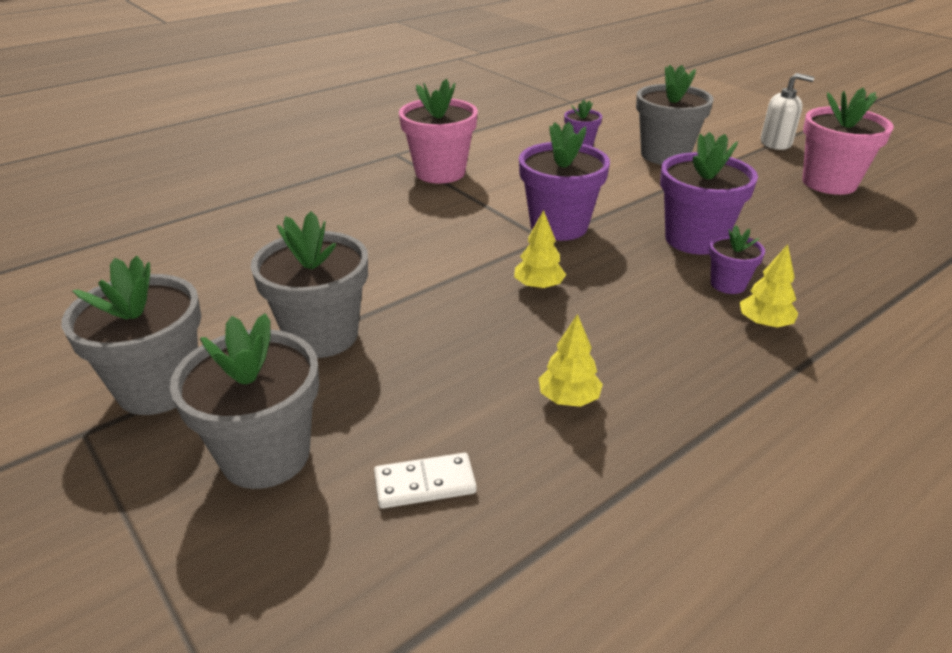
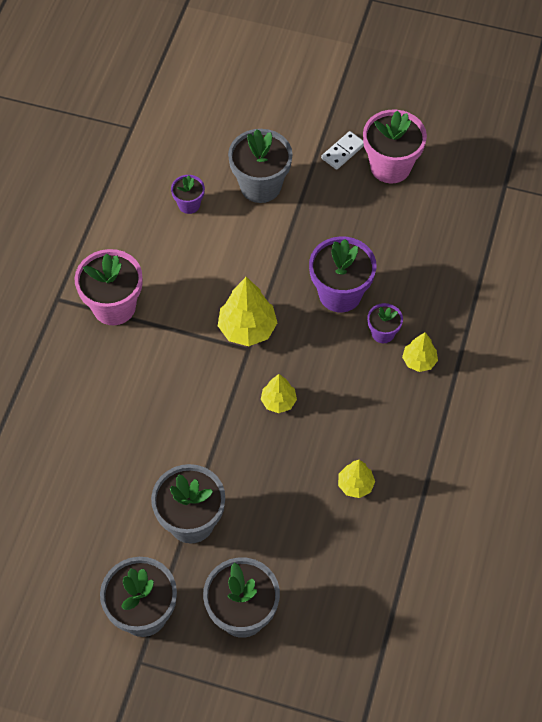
camera: 35 degrees left, 25 degrees up
white domino [374,453,477,509] -> white domino moved to [321,131,364,170]
purple flower pot [519,122,610,241] -> yellow tree [218,277,277,346]
white soap dispenser [761,73,814,150] -> none

